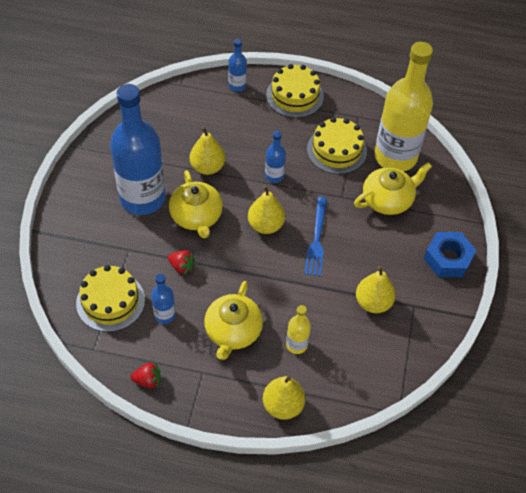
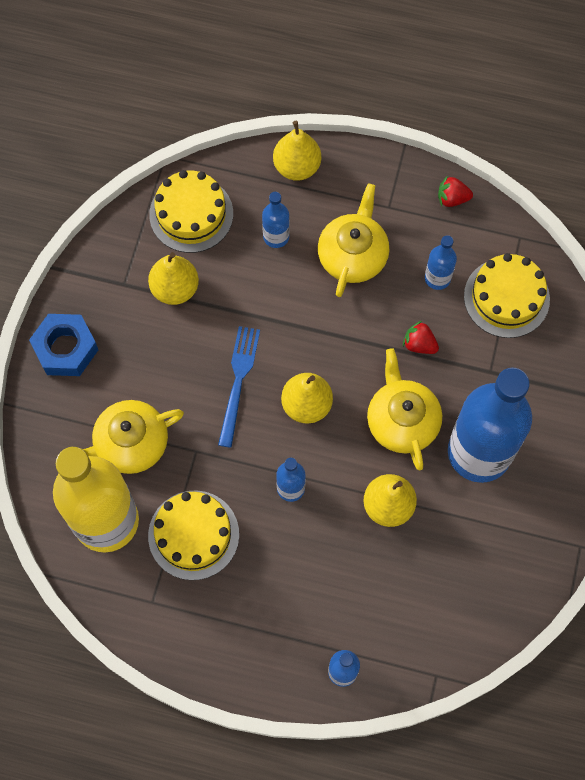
camera: 175 degrees left, 15 degrees up
yellow cake [266,64,324,118] -> yellow cake moved to [149,170,233,253]
yellow bottle [286,305,311,354] -> blue bottle [262,192,290,248]

